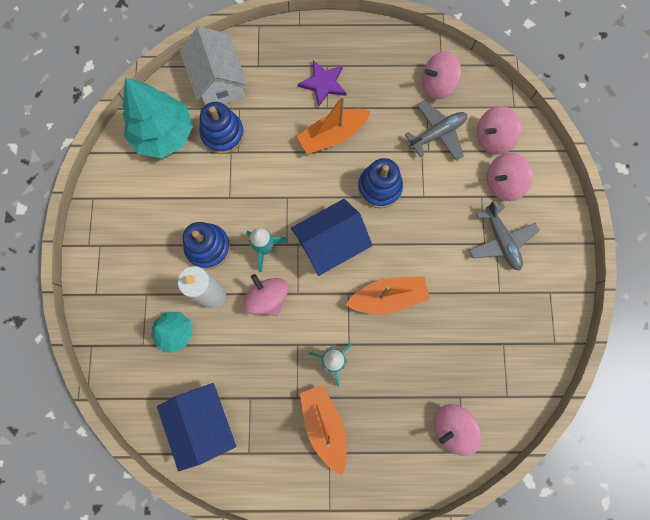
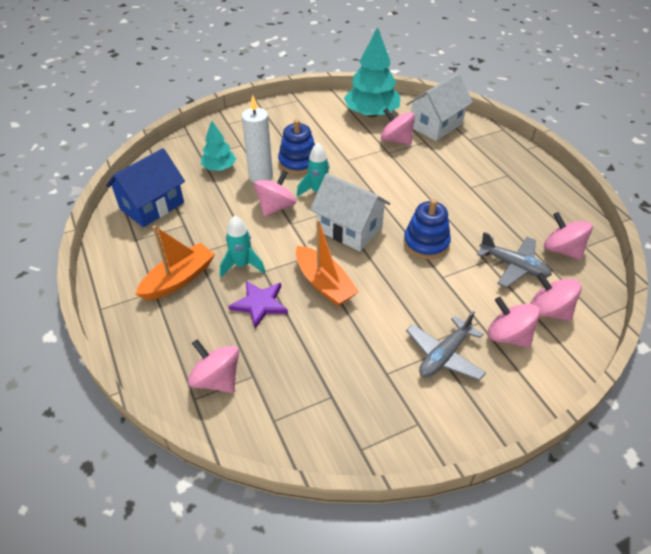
camera: 65 degrees right, 30 degrees down
blue stacking toy [200,102,244,154] -> pink spinning top [381,108,415,145]
blue house [291,199,372,276] -> white house [310,173,391,251]
orange boat [297,95,370,154] -> none
purple star [298,60,346,107] -> purple star moved to [229,281,288,329]

